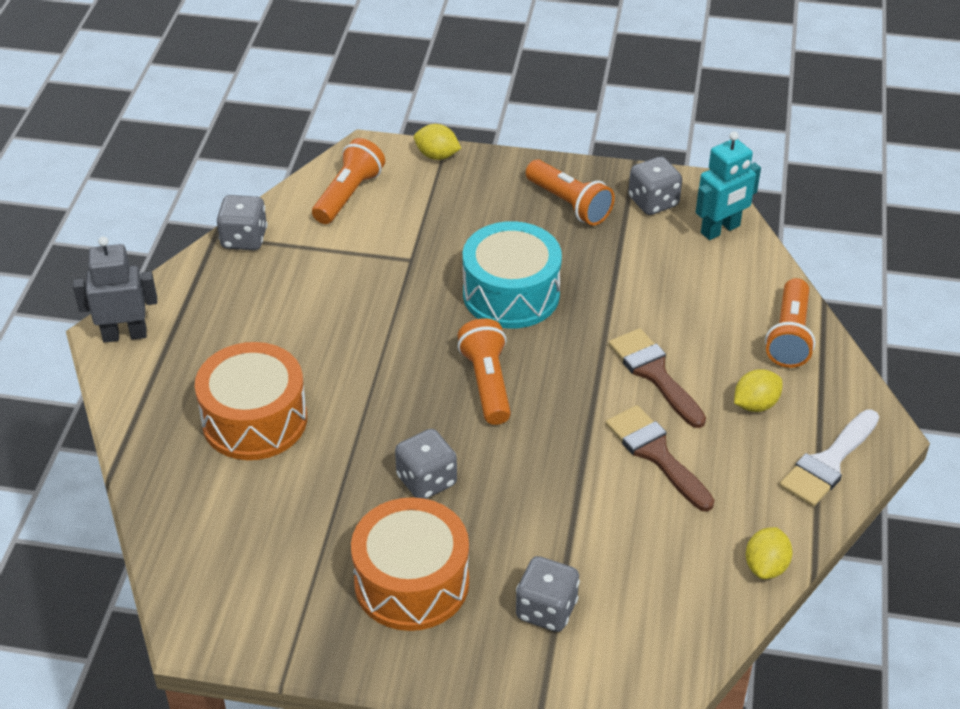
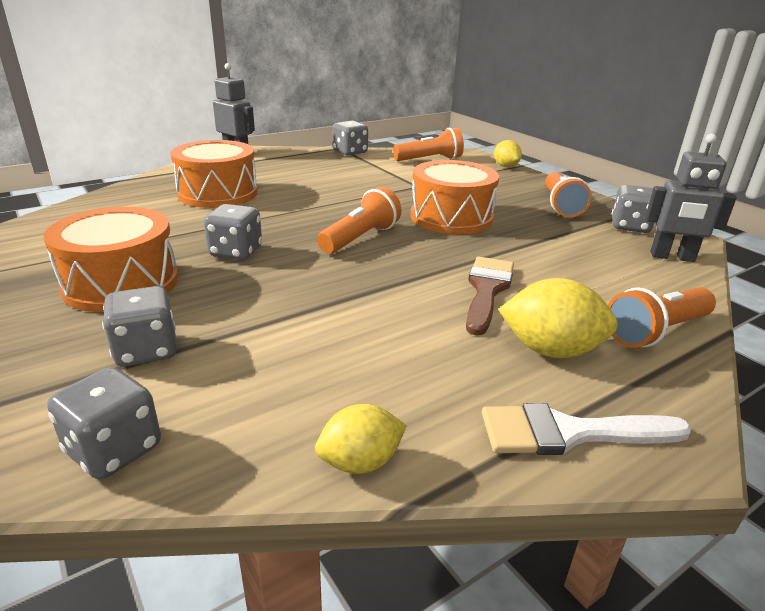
camera: 45 degrees right, 15 degrees down
turquoise drum [463,221,562,329] -> orange drum [410,160,499,234]
brown brush [606,405,715,511] -> none
turquoise robot [696,131,761,240] -> grey robot [645,134,737,262]
yellow lemon [734,369,782,412] -> yellow lemon [498,278,618,358], size x1.55
none -> grey dice [47,367,161,479]

